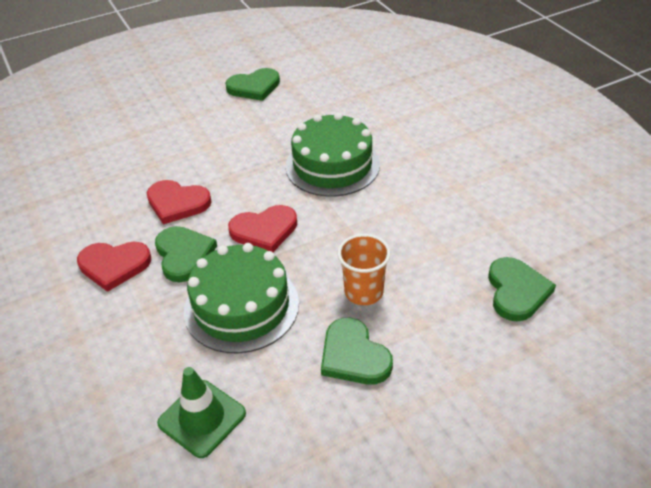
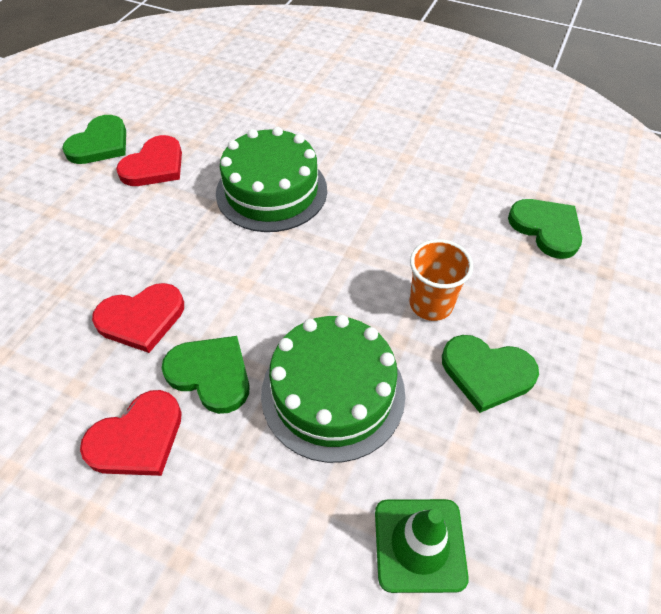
camera: 40 degrees left, 10 degrees up
red heart [228,205,297,252] -> red heart moved to [116,135,182,186]

